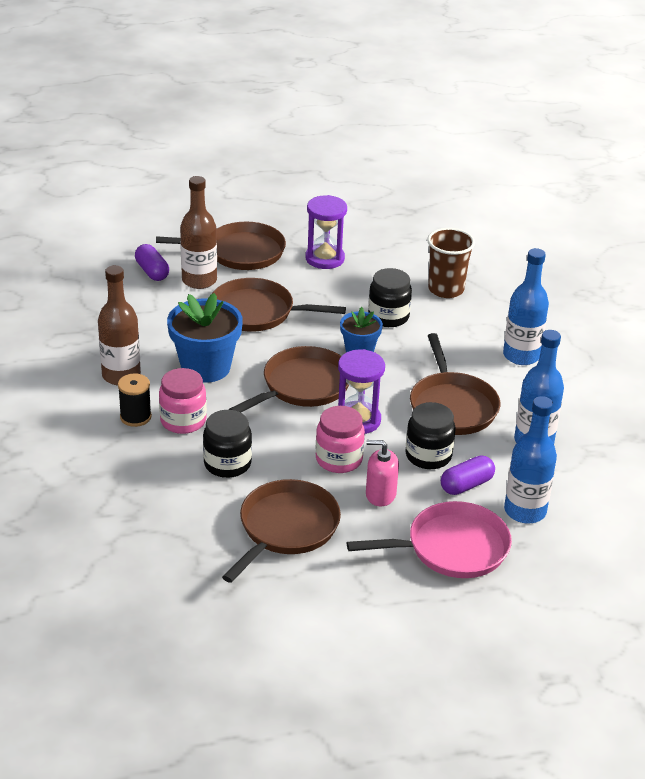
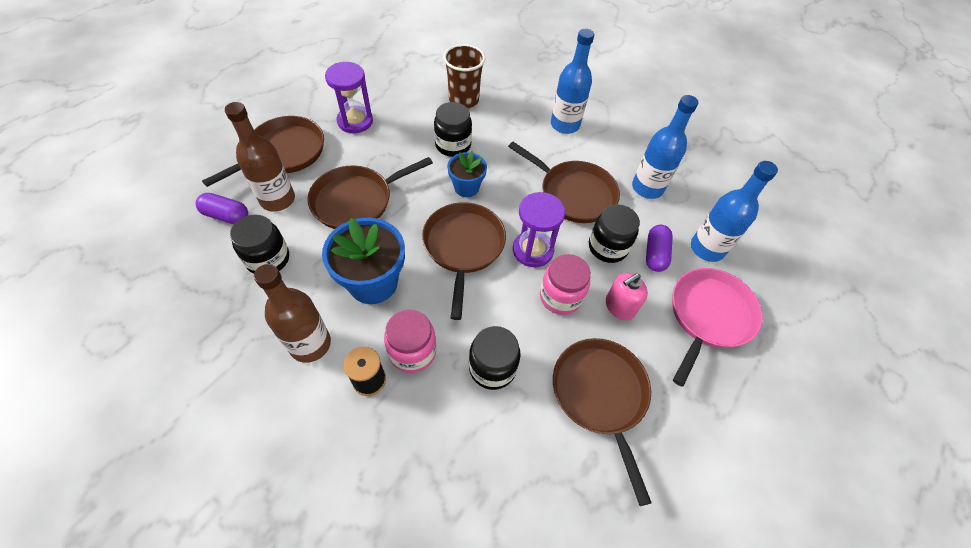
camera: 45 degrees left, 20 degrees up
none -> black jar [230,215,289,274]

